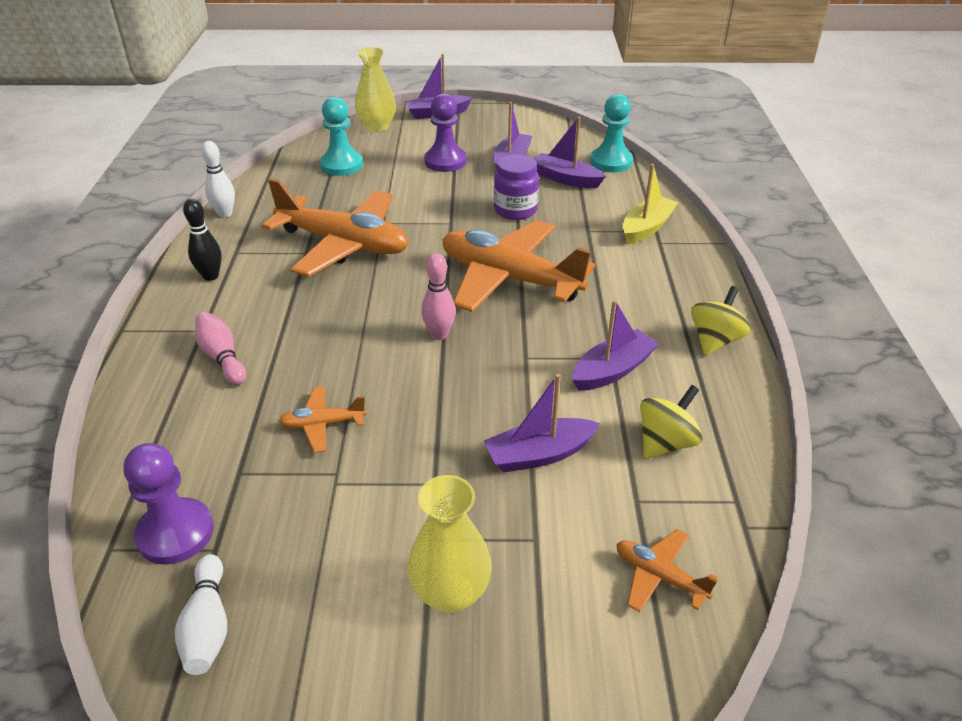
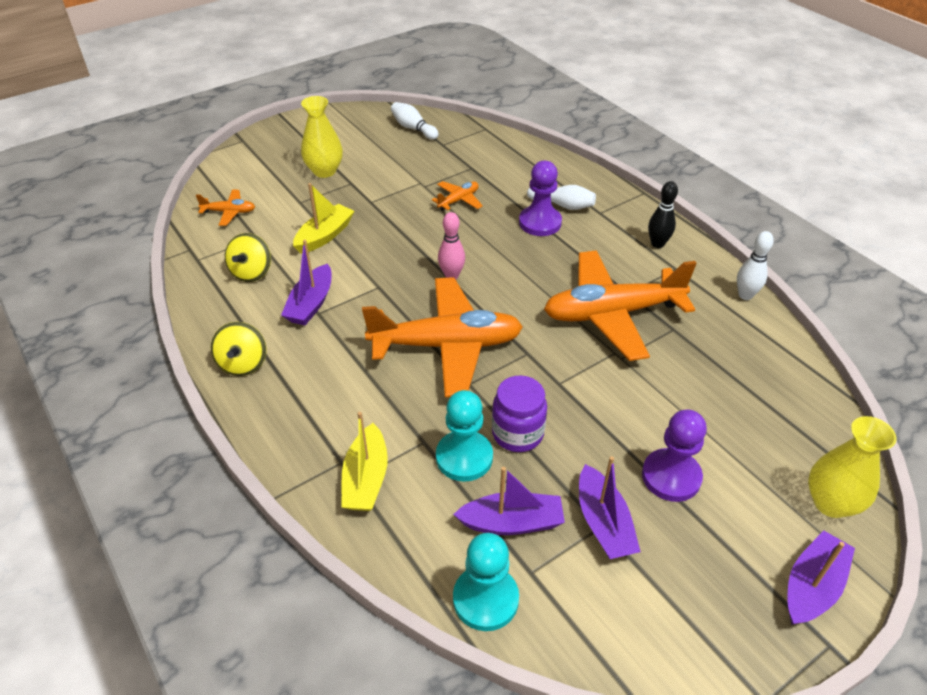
camera: 145 degrees right, 5 degrees up
purple pawn [123,443,214,565] -> purple pawn moved to [519,161,562,236]
pink bowling pin [195,312,246,385] -> white bowling pin [527,185,596,210]
turquoise pawn [320,97,363,176] -> turquoise pawn moved to [436,390,493,482]
purple boat [484,374,600,473] -> yellow boat [293,183,354,254]

